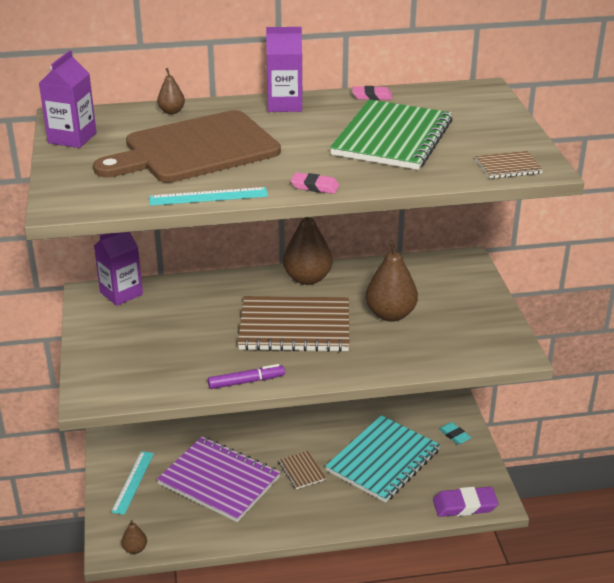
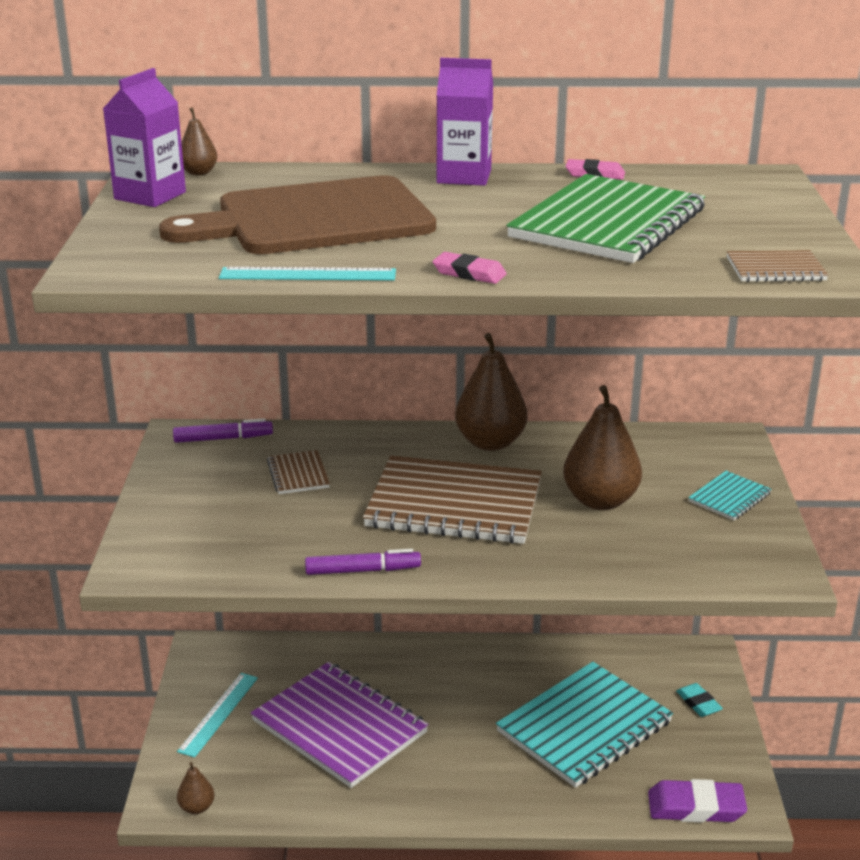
camera: 10 degrees right, 5 degrees down
purple carton [94,232,143,306] -> purple marker [173,418,273,443]
brown pear [157,68,185,114] -> brown pear moved to [181,108,218,175]
brown notebook [279,451,326,489] -> brown notebook moved to [267,450,330,494]
none -> turquoise notebook [688,471,771,520]

